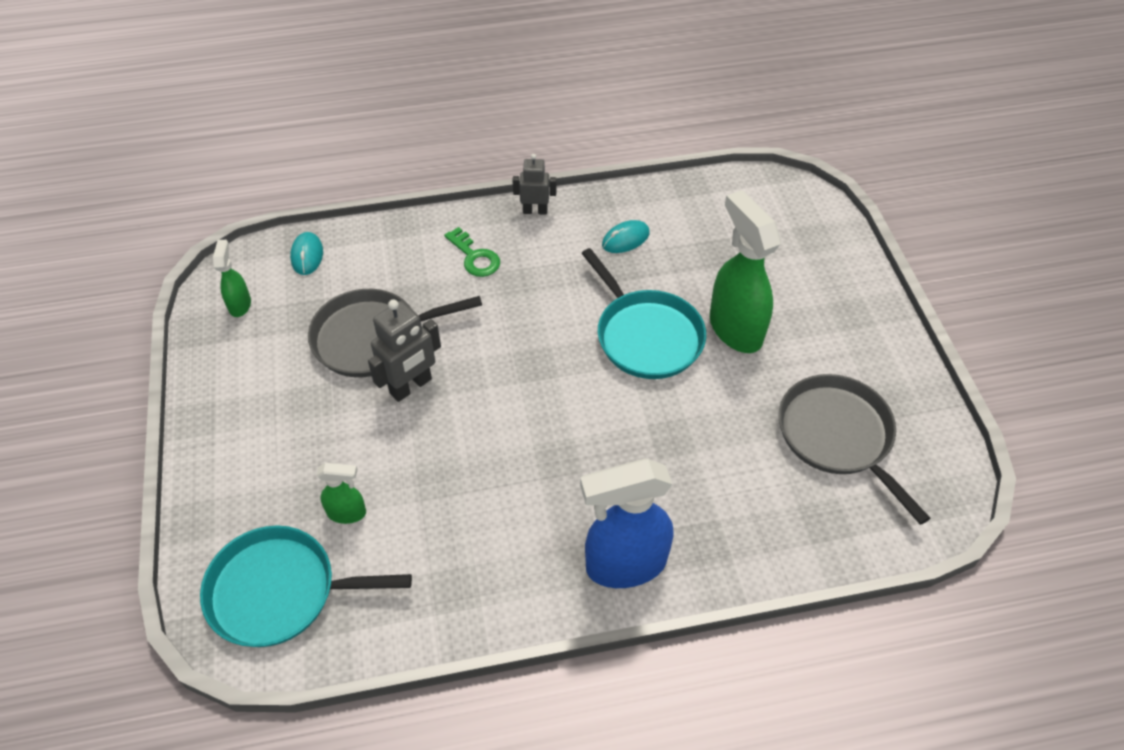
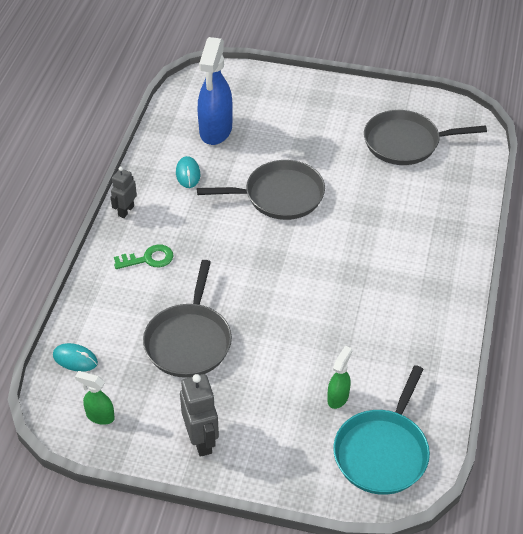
camera: 65 degrees left, 5 degrees down
grey robot [368,299,441,402] -> grey robot moved to [180,374,219,457]
blue spray bottle [580,458,674,588] -> blue spray bottle moved to [198,37,233,145]
turquoise pan [581,248,706,379] -> grey pan [197,160,325,220]
green spray bottle [710,190,781,353] -> none

